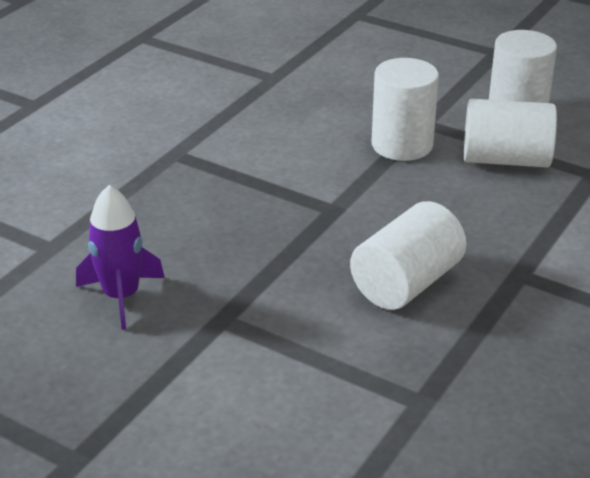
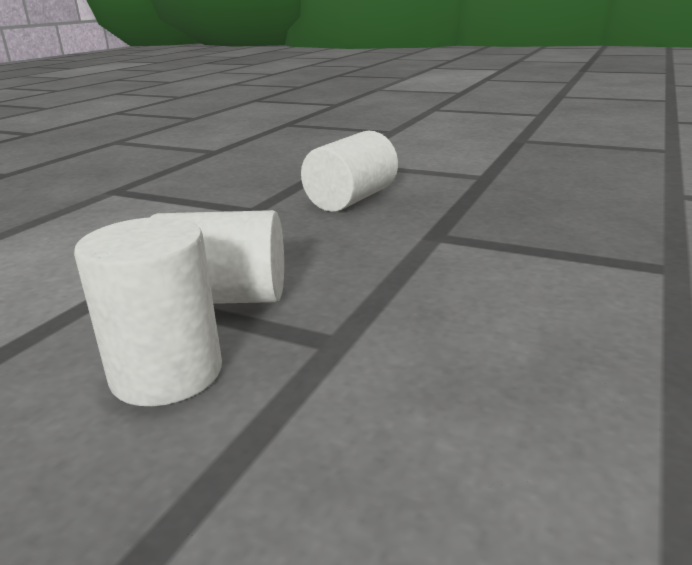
camera: 175 degrees right, 10 degrees down
purple rocket [76,185,165,330] -> none
white cylinder [372,58,439,161] -> none

